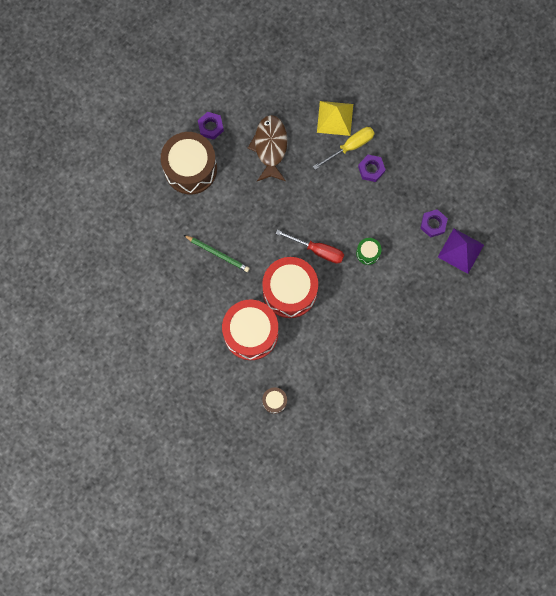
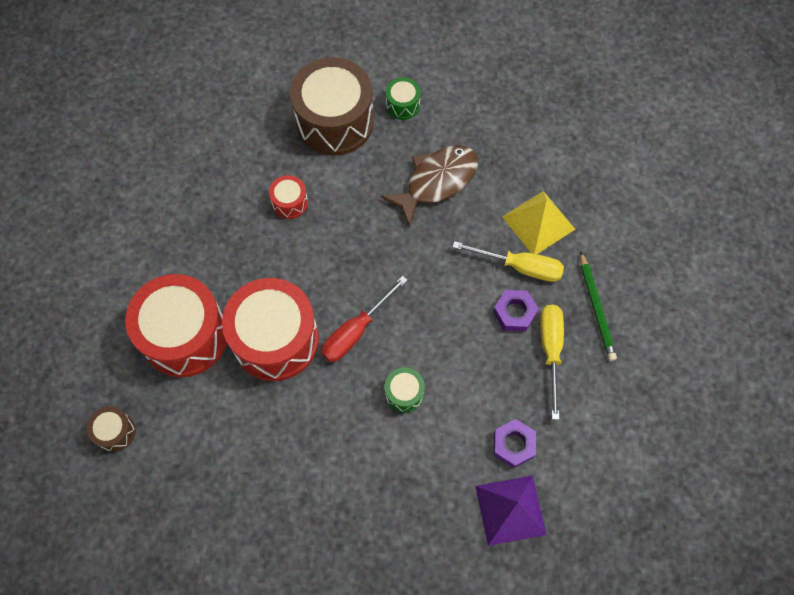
camera: 50 degrees right, 10 degrees down
green pencil [184,235,250,272] -> green pencil moved to [580,251,617,361]
purple nut [198,112,224,140] -> green drum [386,77,421,120]
red screwdriver [275,230,344,264] -> red screwdriver turned 60 degrees clockwise [321,276,408,362]
none -> red drum [269,175,308,219]
none -> yellow screwdriver [540,305,564,420]

